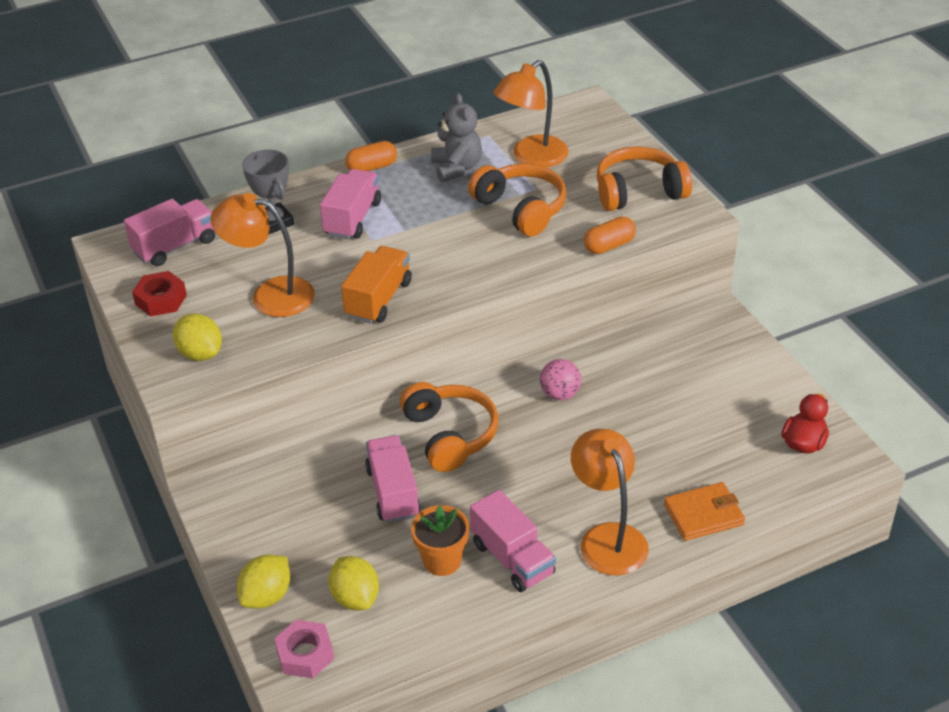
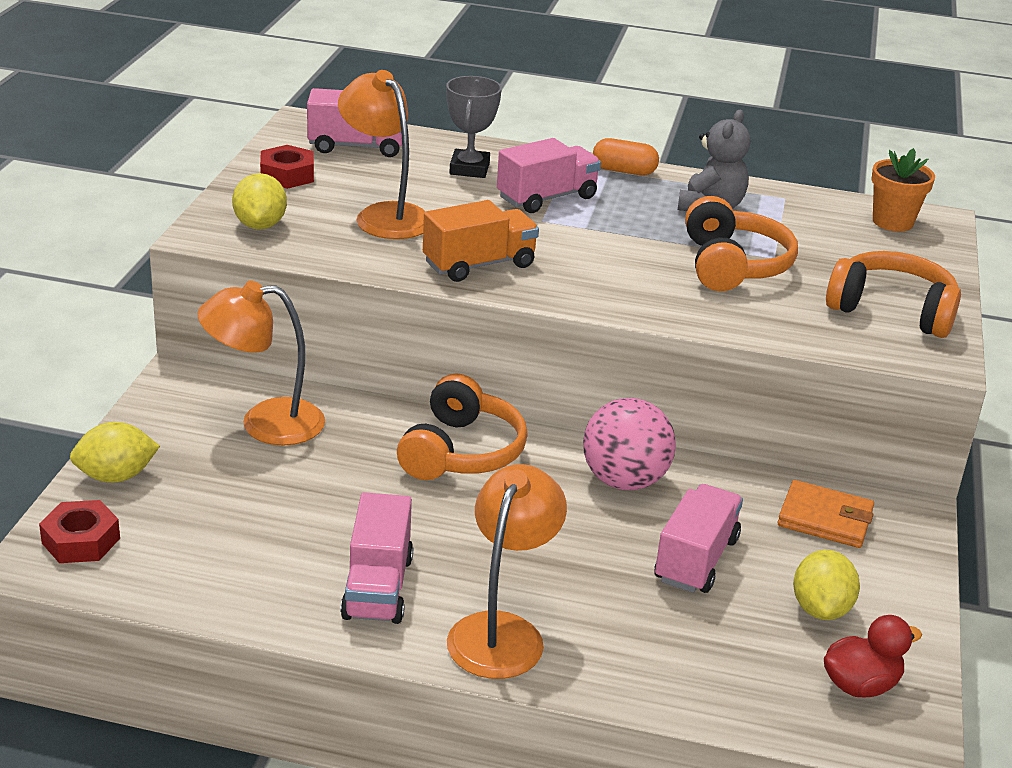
camera: 35 degrees right, 10 degrees down
pink nut [274,620,334,679] -> red nut [39,500,120,563]
yellow lemon [328,556,379,611] -> yellow lemon moved to [793,550,860,620]
pink truck [365,435,421,523] -> pink truck moved to [654,484,743,593]
orange flower pot [411,505,469,576] -> orange flower pot moved to [871,148,935,232]
orange lamp [493,60,569,168] -> orange lamp moved to [198,281,325,446]
pink ball [540,359,581,400] -> pink ball [583,398,676,490], size x1.62
orange capsule [584,216,636,254] -> none
orange wallet [664,482,745,541] -> orange wallet moved to [777,480,874,548]

